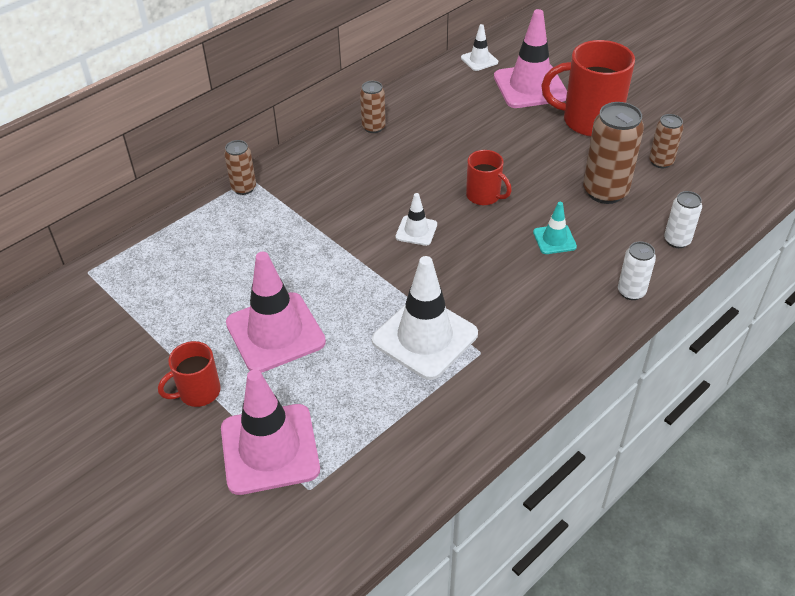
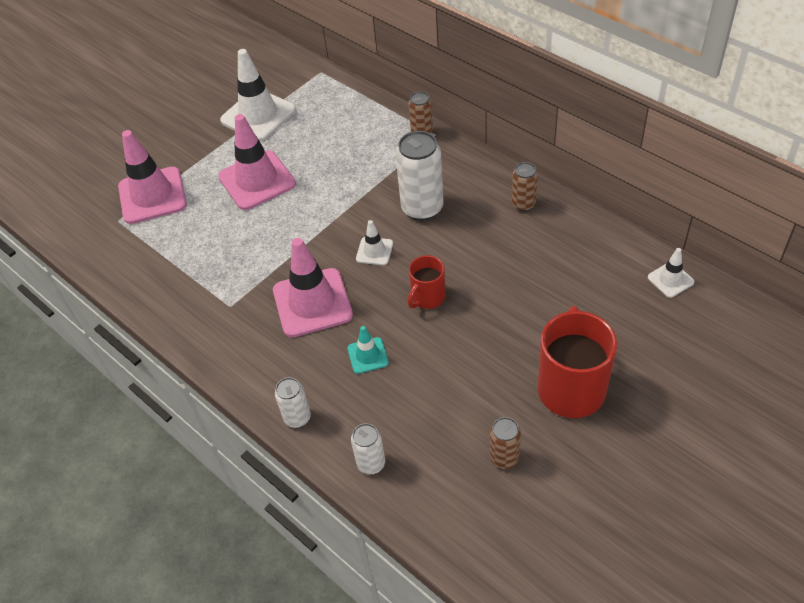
camera: 90 degrees right, 5 degrees up
red mug [158,341,221,407] -> none
white traffic cone [372,256,478,380] -> white traffic cone moved to [220,49,296,141]
pink traffic cone [494,9,567,108] -> pink traffic cone moved to [273,238,353,337]
brown can [583,102,644,204] -> none
none -> white can [396,131,443,221]

